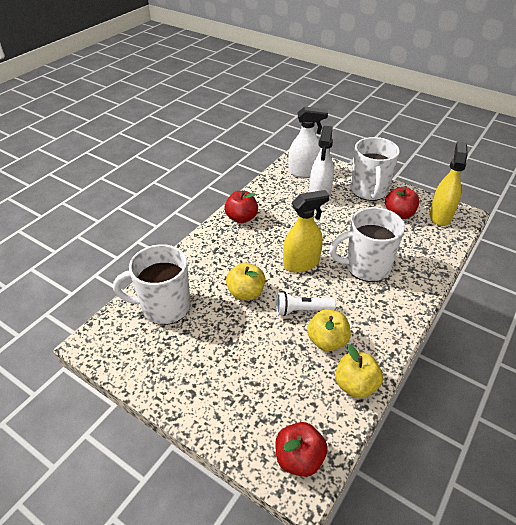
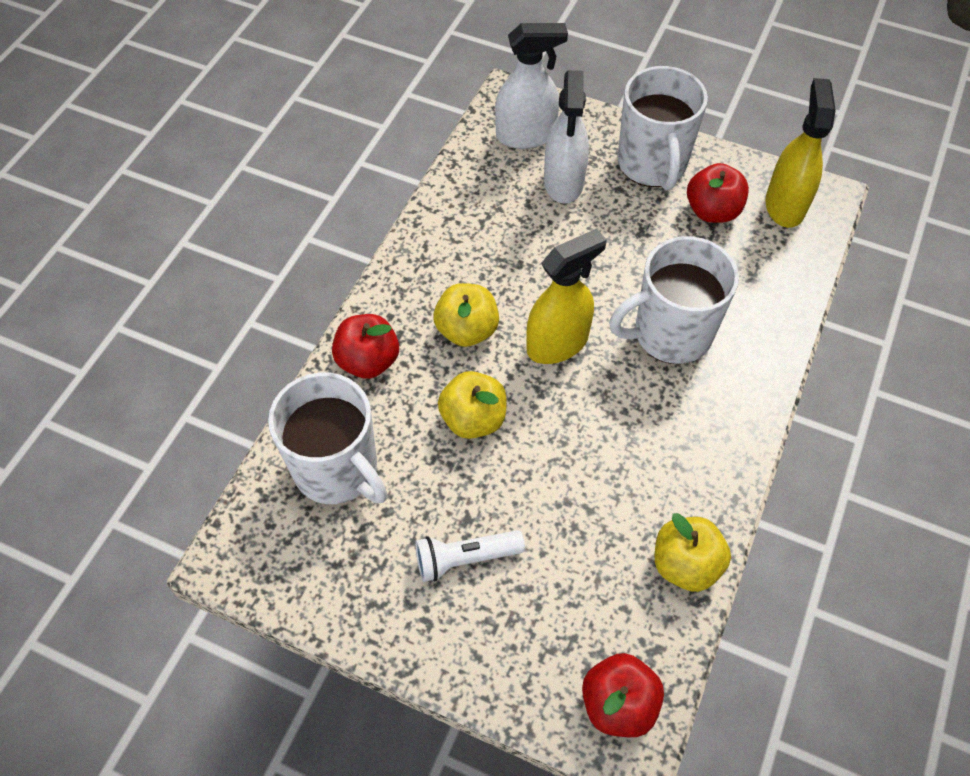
camera: 10 degrees left, 15 degrees up
white mug [113,244,191,325] -> white mug turned 120 degrees counterclockwise [268,372,387,504]
red apple [225,191,258,223] -> red apple moved to [332,314,399,379]
white flashlight [276,292,336,316] -> white flashlight moved to [415,530,525,582]
yellow apple [307,309,351,351] -> yellow apple moved to [433,283,499,347]

